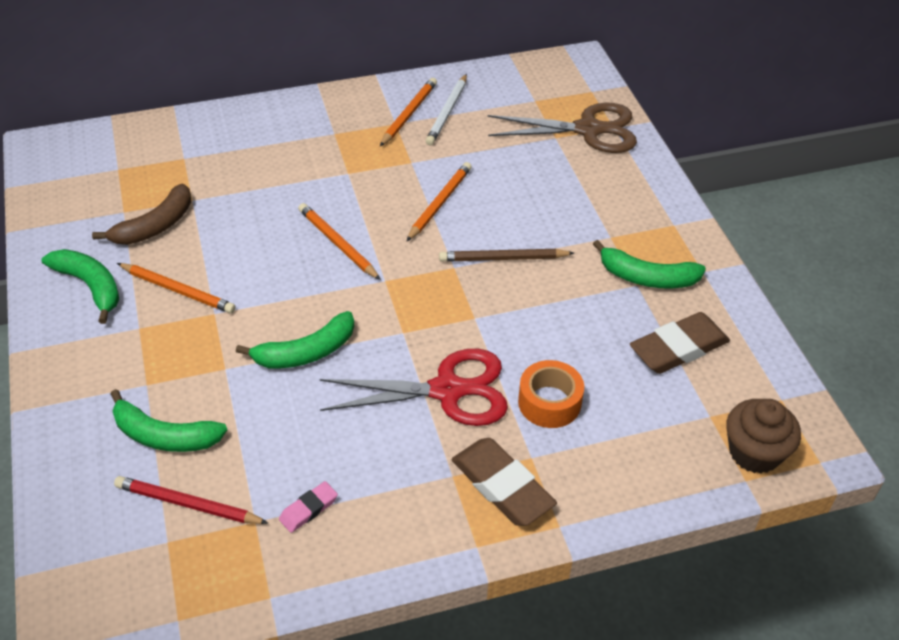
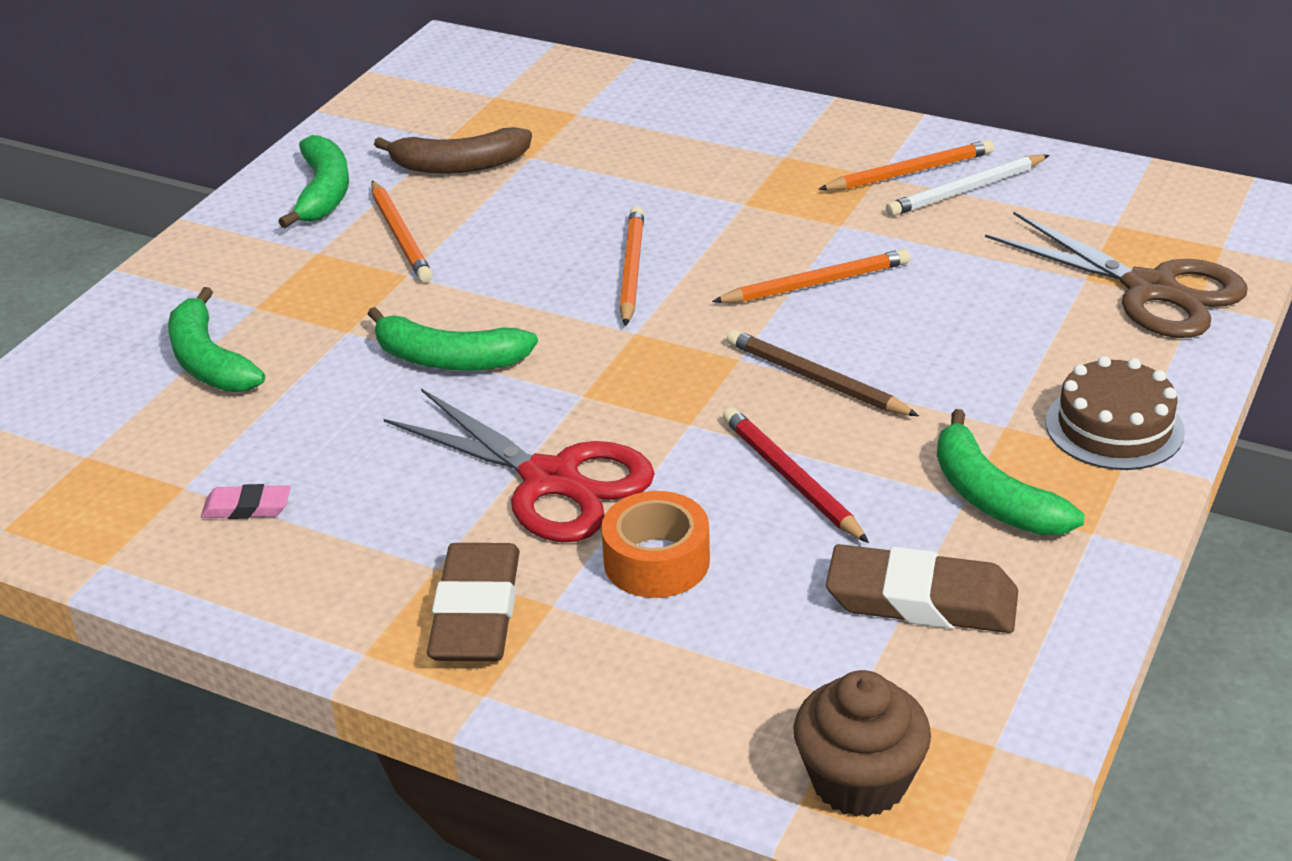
camera: 45 degrees right, 10 degrees down
red pencil [114,476,268,524] -> red pencil moved to [723,407,869,543]
none -> brown cake [1045,356,1185,470]

